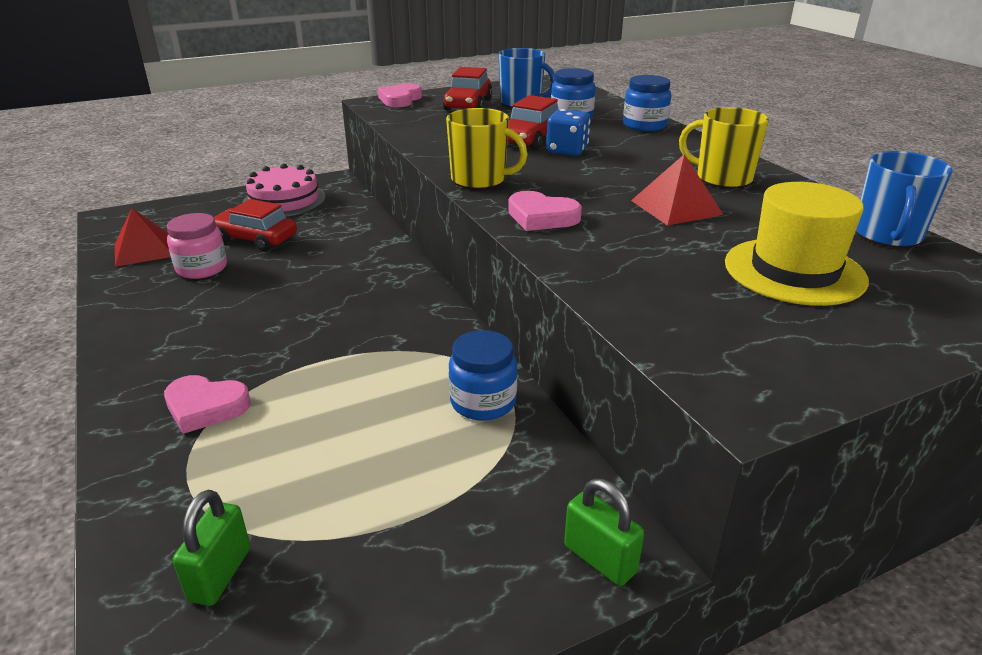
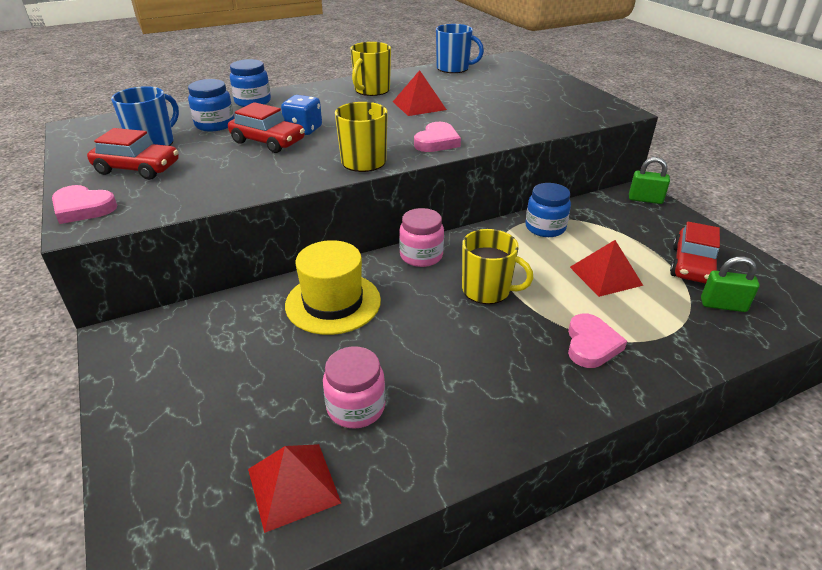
camera: 90 degrees left, 5 degrees up
red car [214,199,297,251] -> red car moved to [670,222,720,284]
pink cake [242,163,326,217] -> none
green padlock [564,478,644,586] -> green padlock turned 60 degrees clockwise [629,157,670,204]
yellow hat [725,182,869,306] -> yellow hat moved to [285,240,381,335]
none -> pink jar [399,208,444,267]
none -> yellow mug [462,229,533,304]
none -> red pyramid [570,240,643,297]

